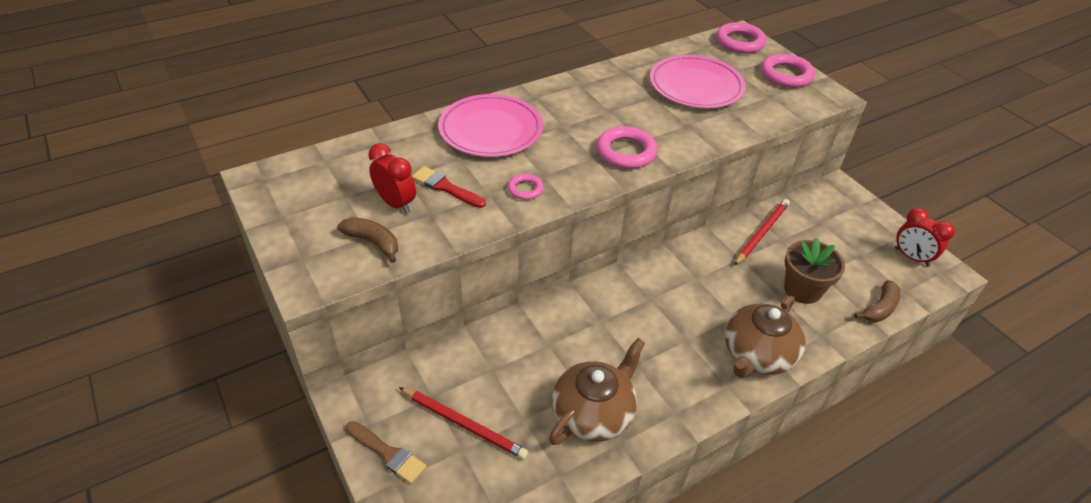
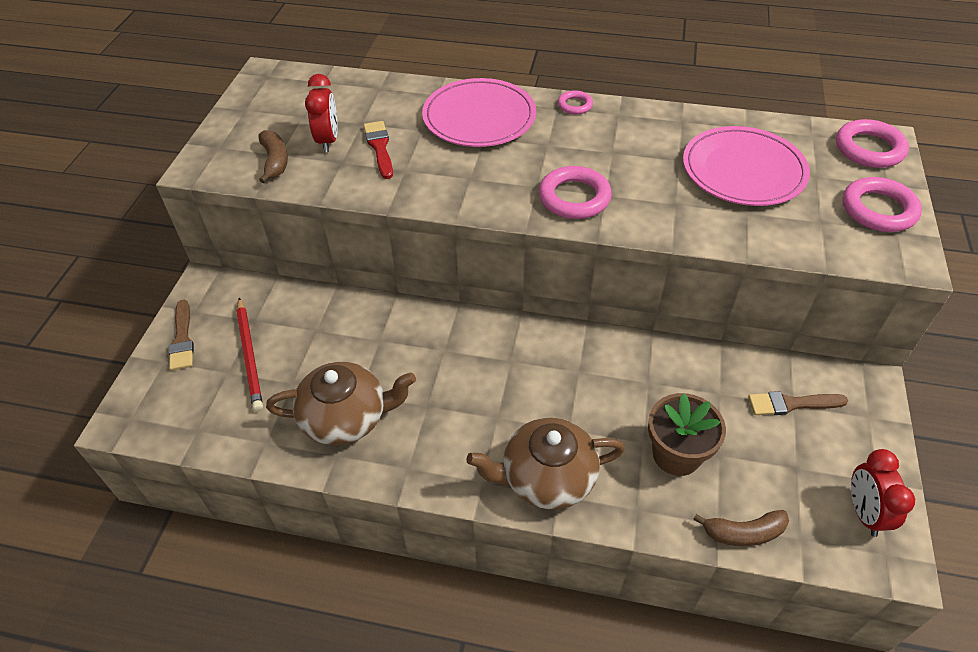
camera: 45 degrees right, 5 degrees up
pink ring [508,174,544,200] -> pink ring moved to [558,90,593,115]
red pencil [734,199,790,266] -> none
none -> brown brush [748,391,848,415]

